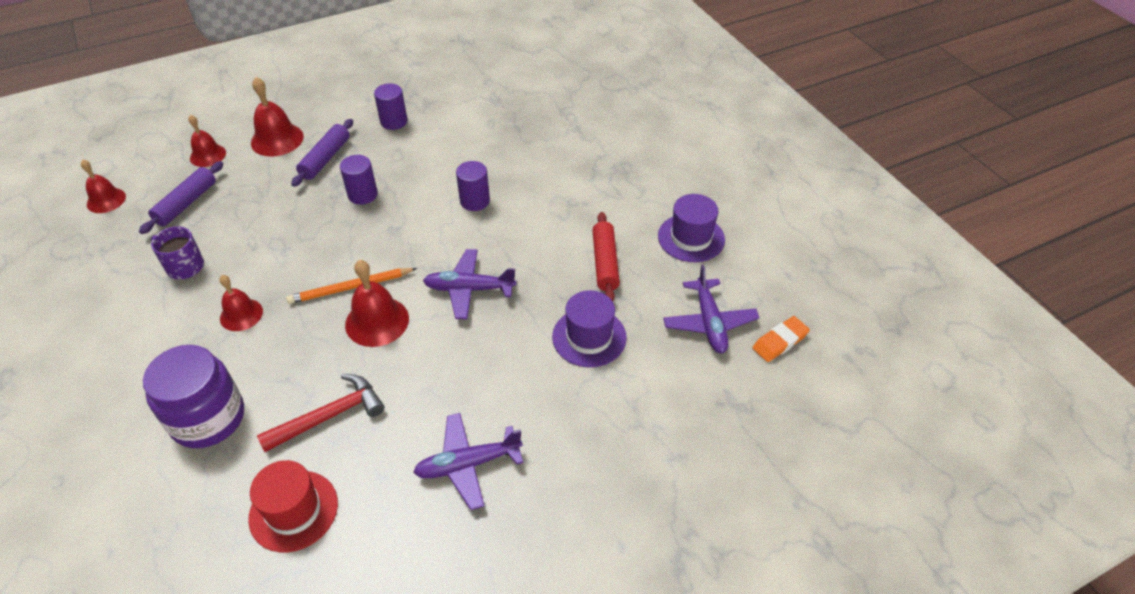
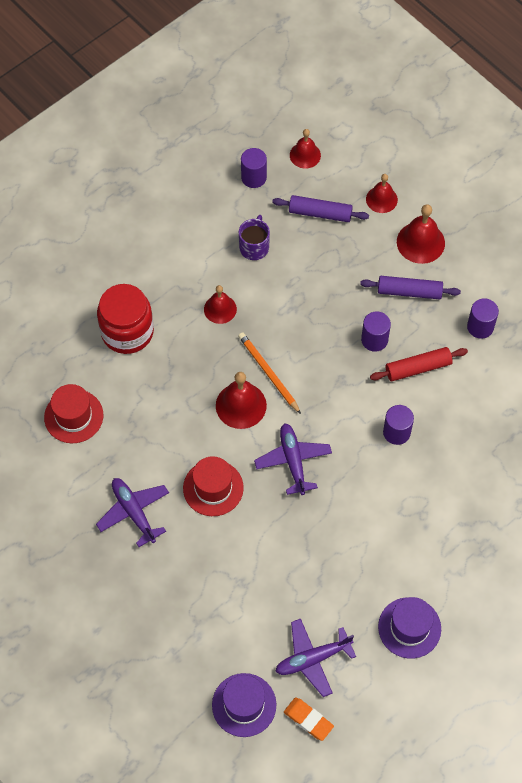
camera: 75 degrees right, 15 degrees up
purple jar [143,345,244,448] -> red jar [97,284,154,354]
red hammer [257,374,385,452] -> none
purple hat [552,290,627,367] -> purple hat moved to [212,673,276,737]
red rolling pin [592,212,620,302] -> red rolling pin moved to [370,347,468,381]
none -> red hat [183,456,244,516]
none -> purple cylinder [241,148,267,188]

